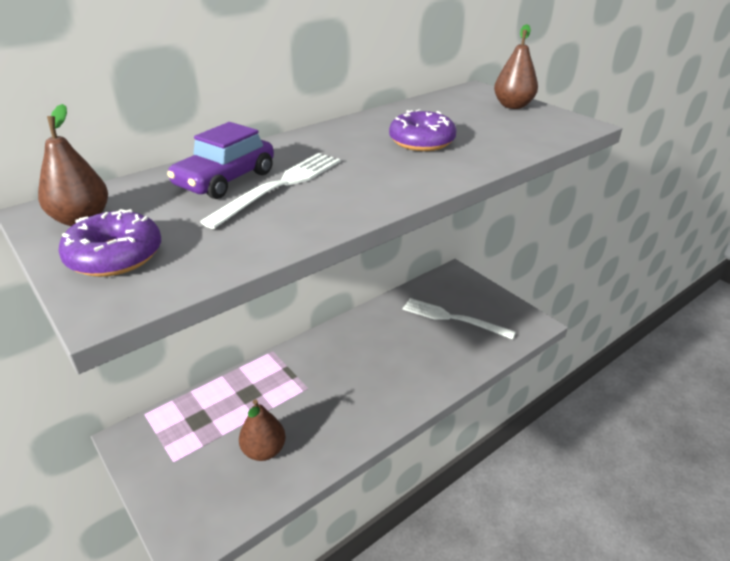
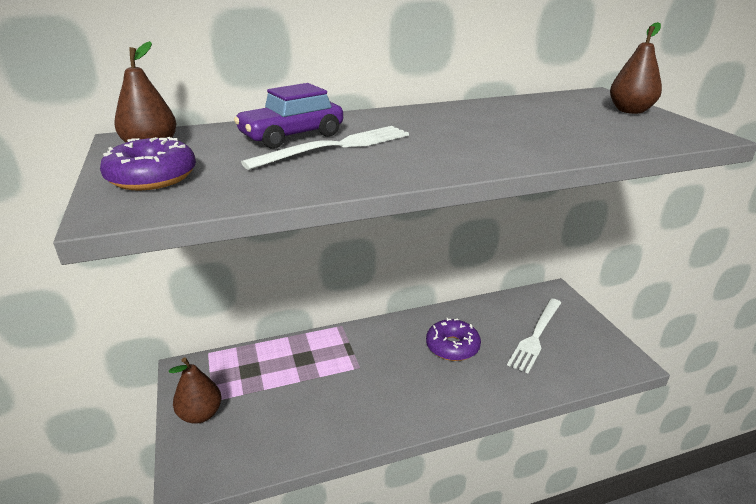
camera: 20 degrees right, 5 degrees down
brown pear [239,399,286,461] -> brown pear moved to [168,357,222,424]
purple donut [389,109,456,151] -> purple donut moved to [426,318,481,361]
white fork [403,298,516,339] -> white fork turned 105 degrees counterclockwise [507,298,561,374]

